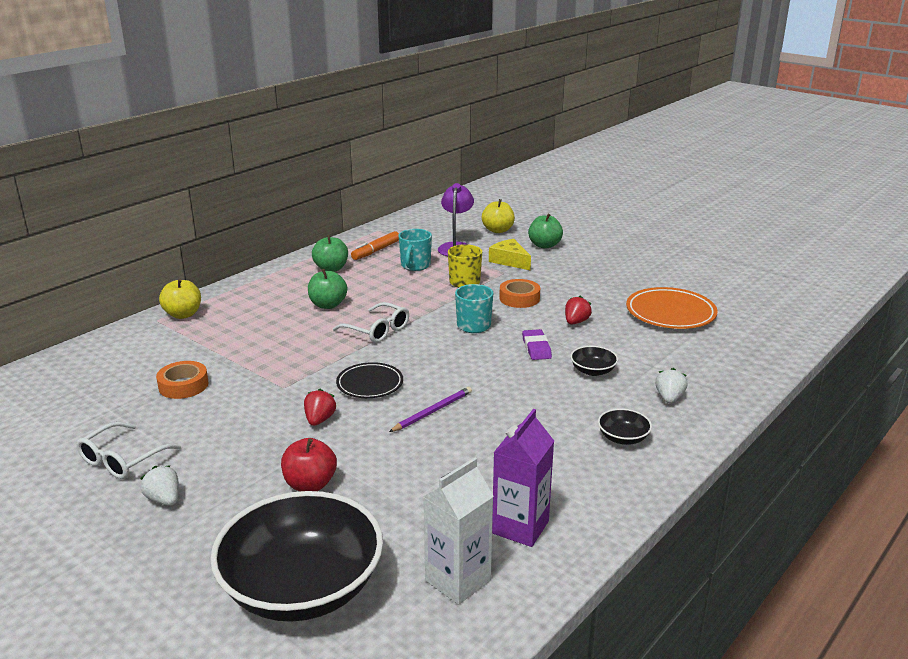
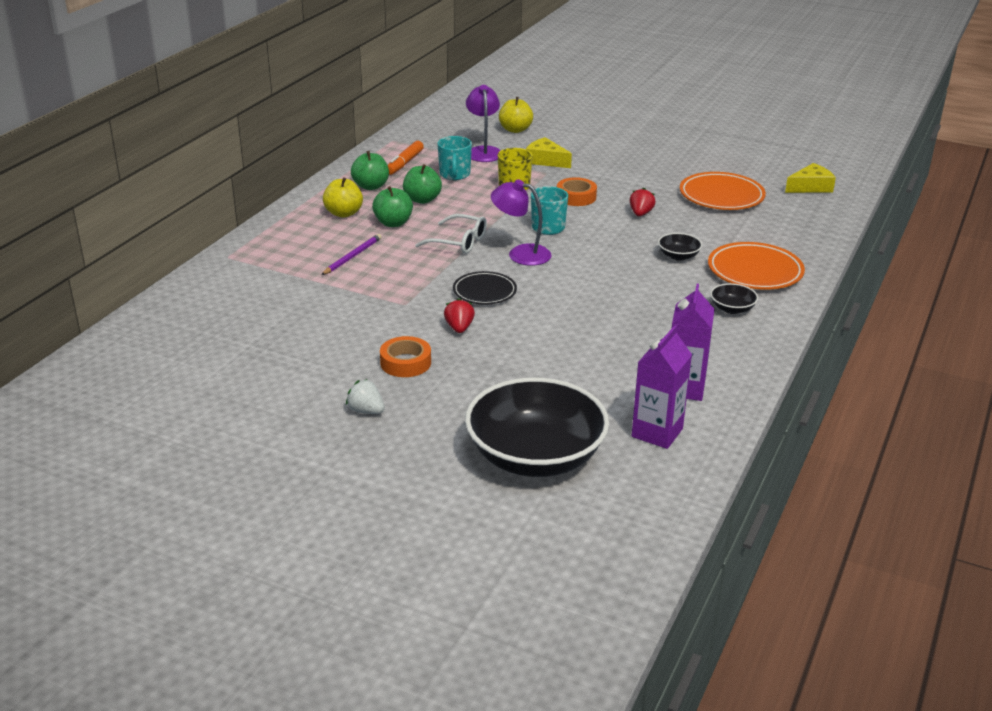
camera: 15 degrees left, 5 degrees up
white glasses [77,422,181,479] -> none
orange tape [156,361,208,399] -> orange tape moved to [380,336,431,377]
yellow apple [159,279,201,319] -> yellow apple moved to [323,177,363,218]
red apple [281,438,337,491] -> none
purple pencil [389,387,472,432] -> purple pencil moved to [321,234,382,275]
white carton [423,458,494,605] -> purple carton [631,325,692,449]
purple eraser [522,329,552,360] -> none
green apple [528,214,563,249] -> green apple moved to [403,164,442,204]
white strawberry [655,368,688,403] -> orange plate [708,242,805,290]
none -> purple lamp [491,179,552,266]
none -> yellow cheese [785,163,836,193]

